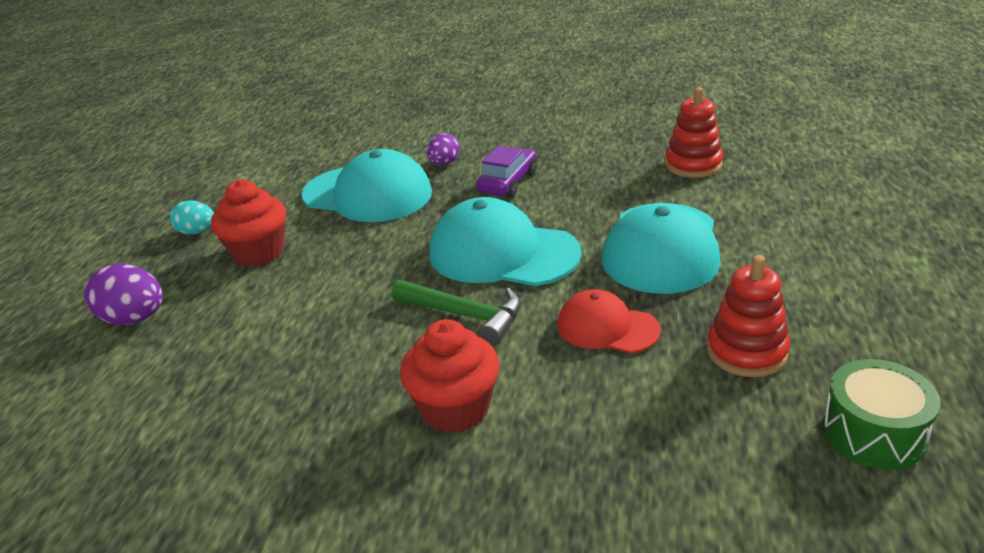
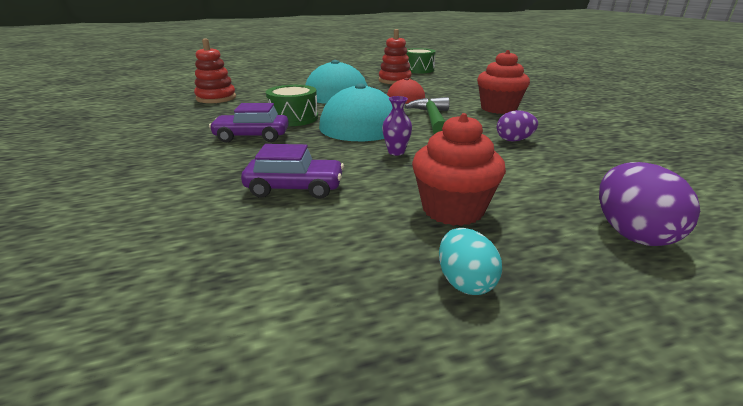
camera: 120 degrees left, 5 degrees down
turquoise cap [302,149,432,222] -> purple car [241,144,344,199]
purple egg [427,133,460,166] -> purple egg moved to [497,110,538,141]
none -> green drum [266,85,318,126]
none -> purple vase [382,96,412,156]

